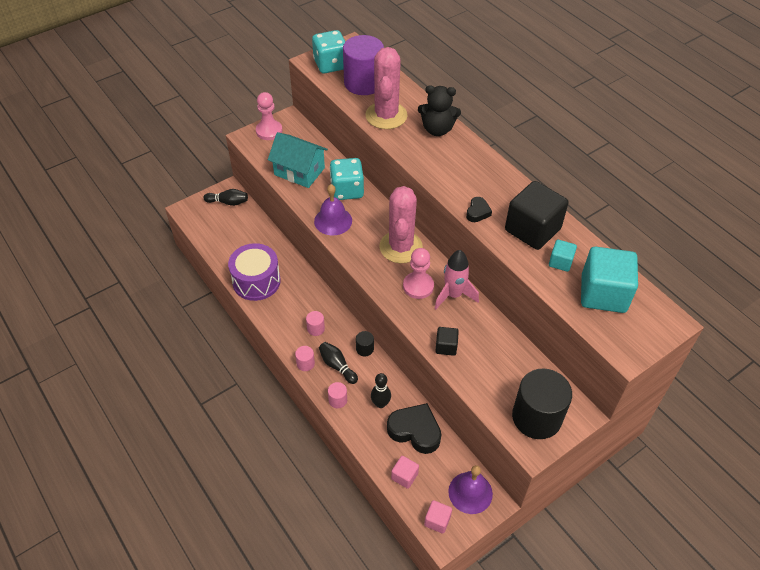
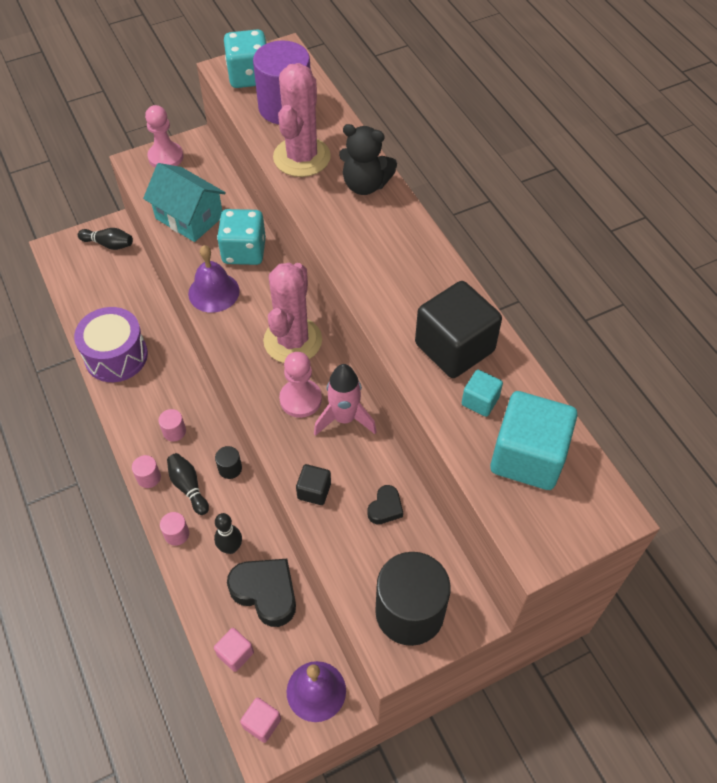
camera: 10 degrees right, 5 degrees up
black heart [466,197,492,222] -> black heart moved to [367,485,403,524]

